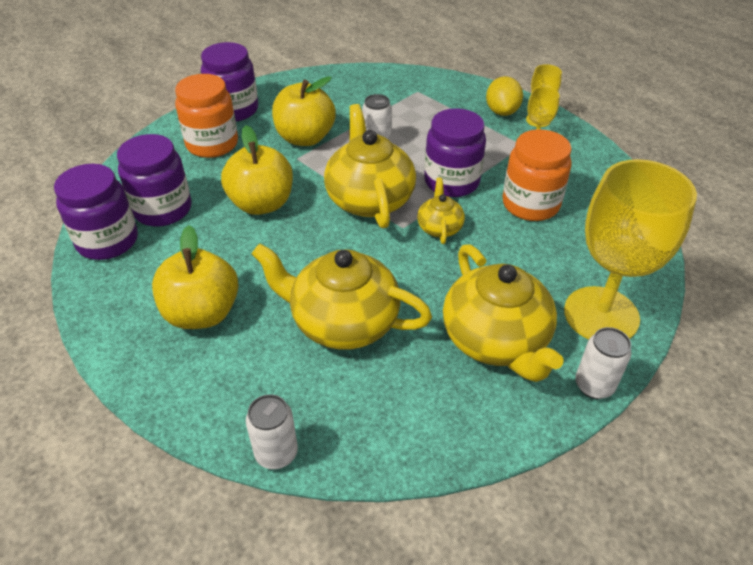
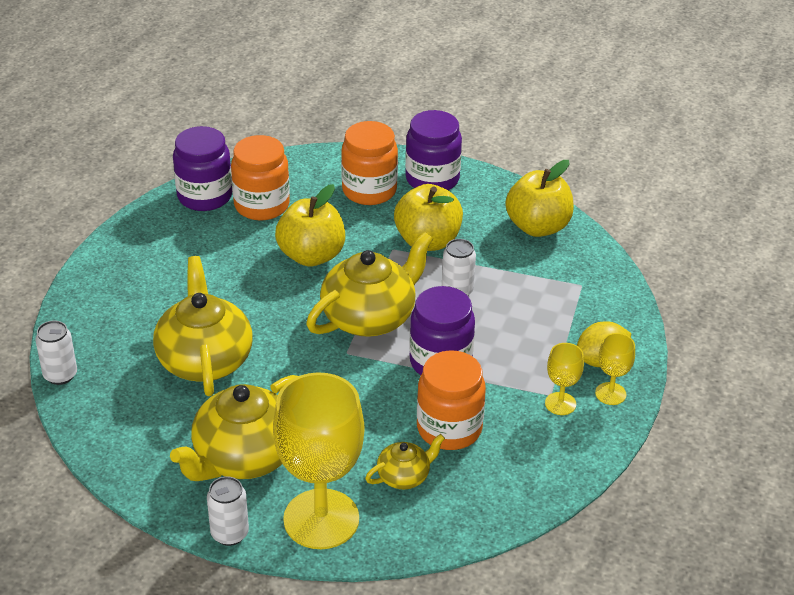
camera: 60 degrees right, 5 degrees down
purple jar [117,134,191,226] -> orange jar [231,135,290,220]
yellow apple [152,225,239,329] -> yellow apple moved to [506,160,574,237]
yellow teapot [417,178,465,244] -> yellow teapot moved to [365,434,445,489]

